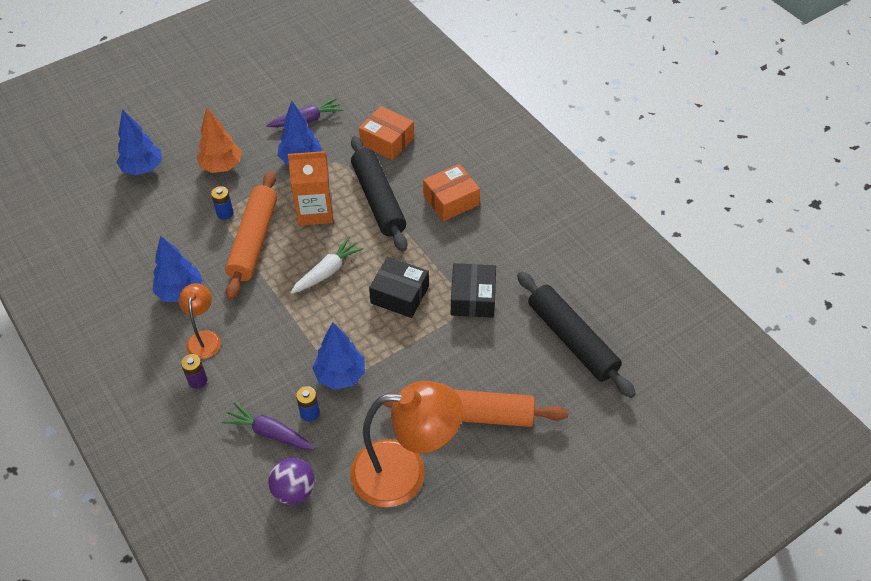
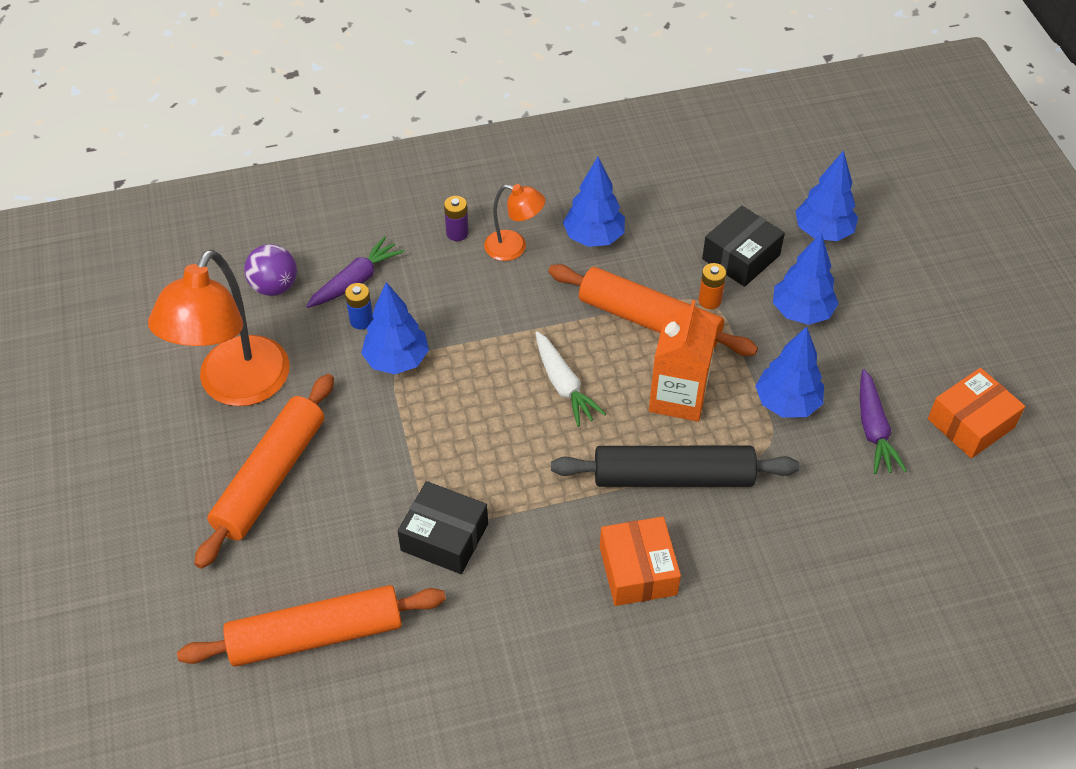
camera: 110 degrees right, 0 degrees up
orange tree [197,108,242,173] -> blue tree [773,233,839,325]
blue battery [211,186,234,220] -> orange battery [698,263,726,309]
orange box [359,106,414,160] -> orange box moved to [928,368,1025,458]
black box [369,257,429,318] -> black box moved to [702,206,785,287]
black rolling pin [517,272,636,398] -> orange rolling pin [177,585,446,667]

